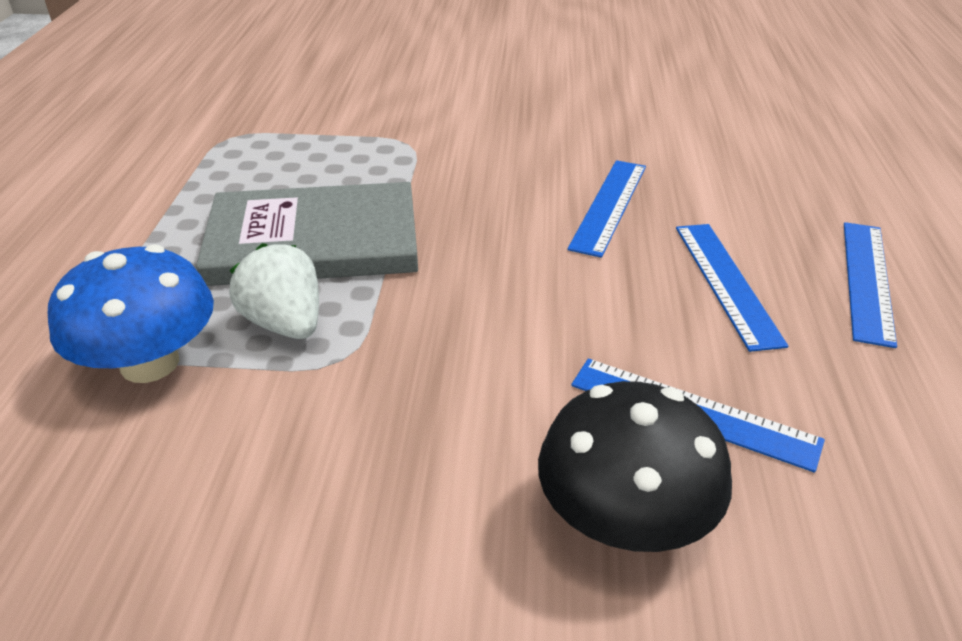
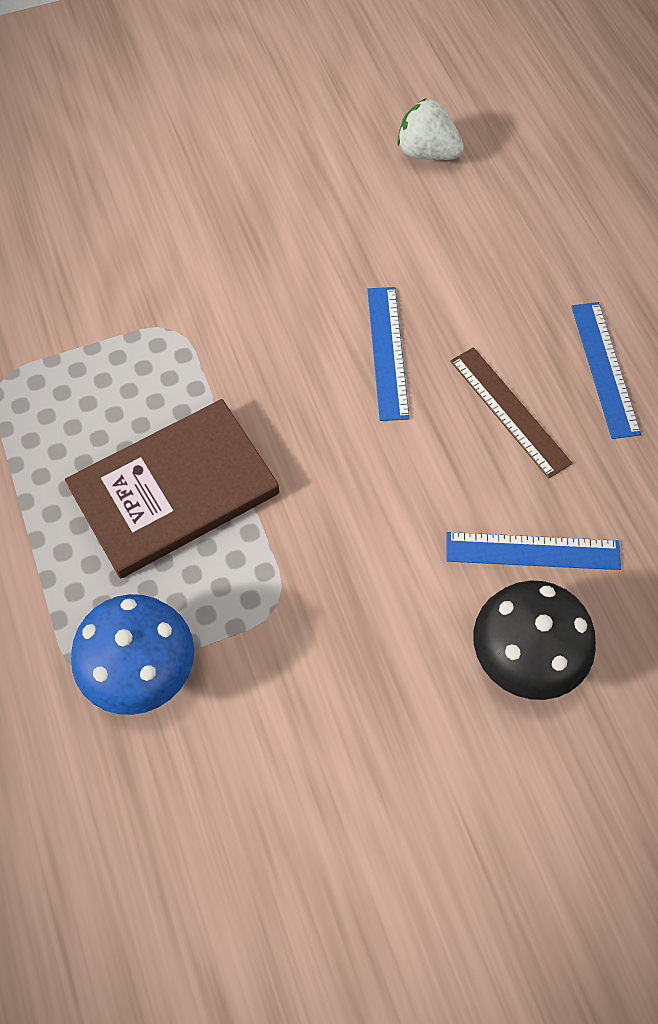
camera: 25 degrees left, 25 degrees up
grey book [196,182,418,286] -> brown book [65,399,279,578]
white strawberry [229,243,319,339] -> white strawberry moved to [397,98,464,160]
blue ruler [676,224,788,352] -> brown ruler [450,347,573,479]

